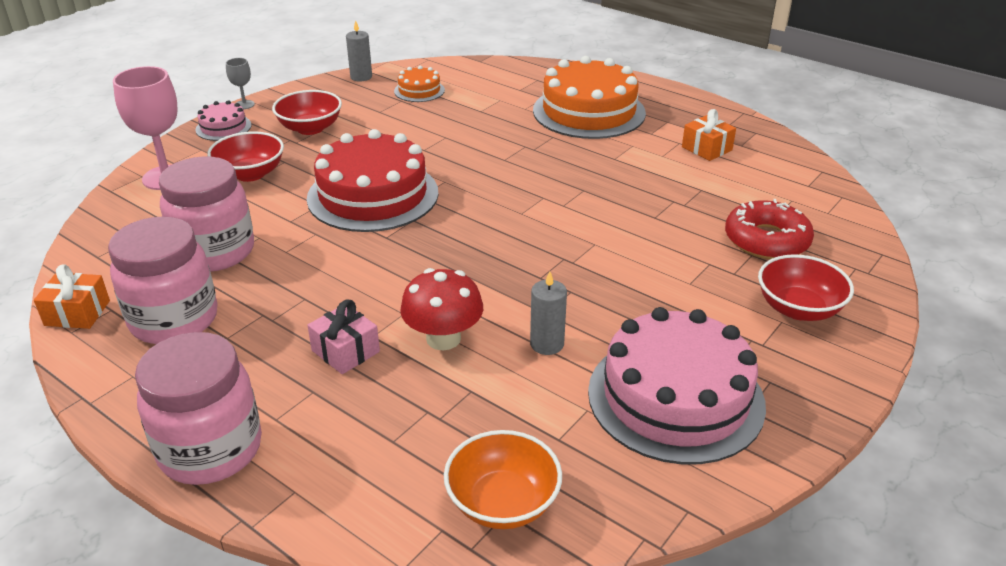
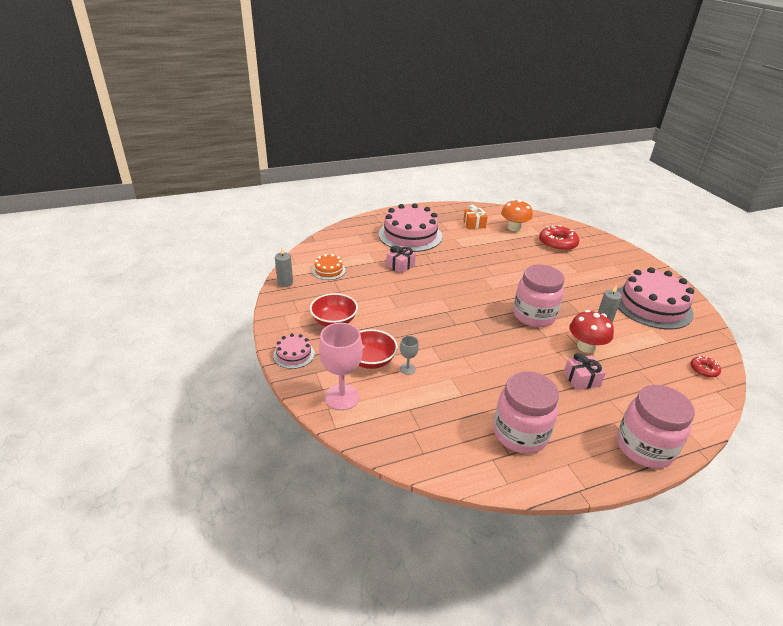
camera: 60 degrees left, 0 degrees up
orange gift [34,264,110,329] -> none
pink jar [159,156,254,272] -> pink jar moved to [513,264,564,327]
grey goblet [226,58,255,109] -> grey goblet moved to [400,336,419,375]
red cake [307,129,439,232] -> none
orange bowl [444,430,562,529] -> red donut [691,356,721,378]
orange cake [533,56,646,139] -> pink cake [379,204,442,252]
red bowl [758,254,854,321] -> none
none -> pink gift [386,246,416,273]
none -> orange mushroom [501,199,533,231]

